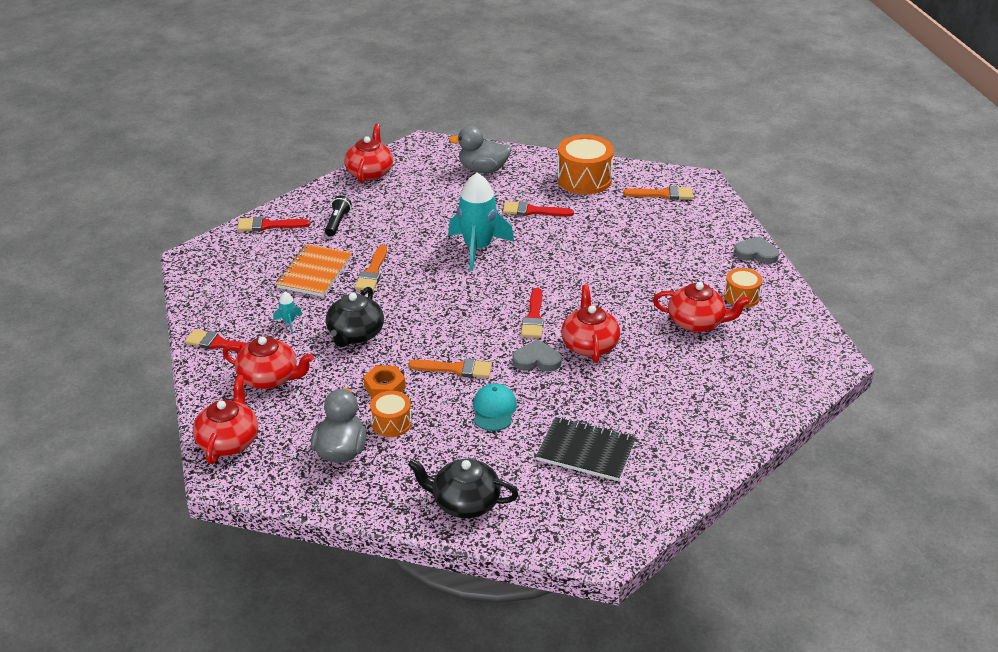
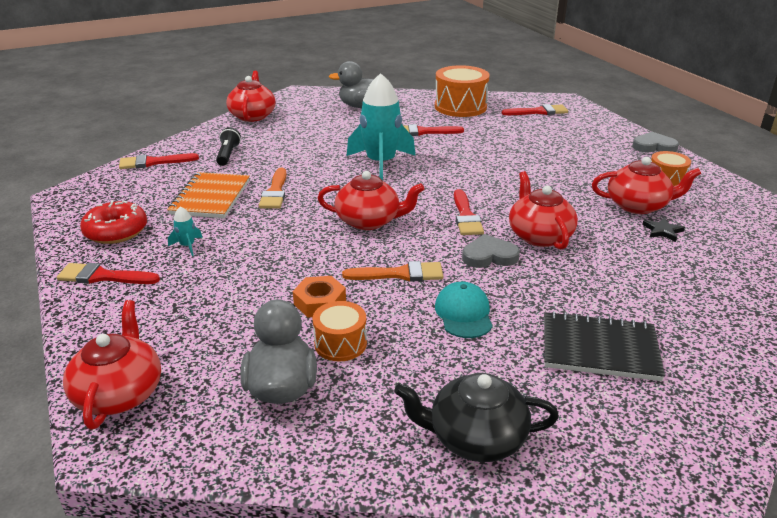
camera: 10 degrees left, 5 degrees down
red teapot [222,336,314,389] -> red teapot moved to [318,171,424,230]
black teapot [326,287,384,347] -> none
orange brush [623,186,693,200] -> red brush [501,104,568,115]
none -> red donut [80,200,147,244]
none -> black star [642,217,685,242]

